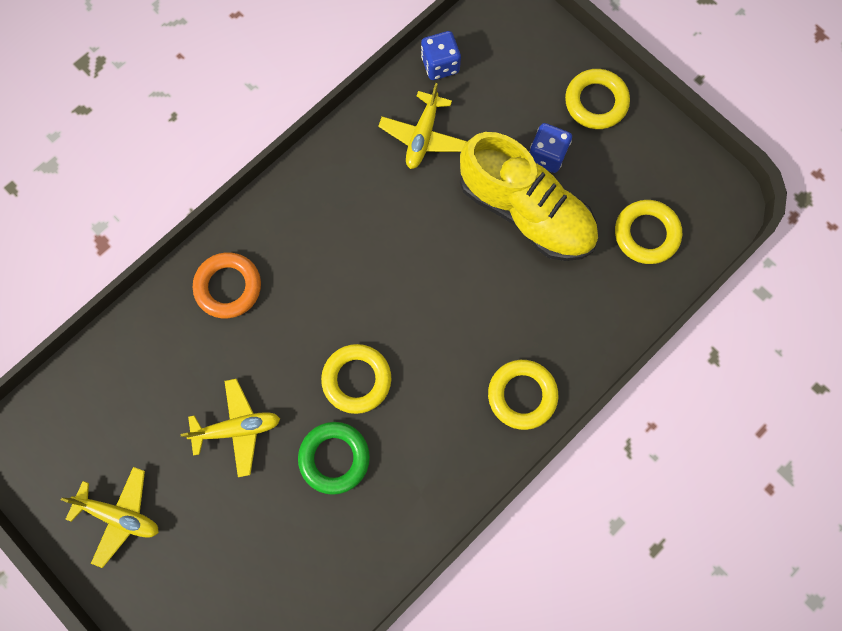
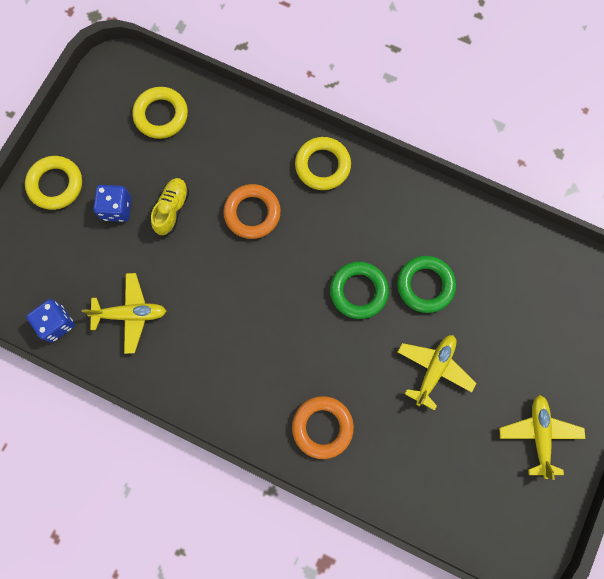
camera: 110 degrees left, 0 degrees up
yellow plane [180,379,280,477] -> yellow plane turned 60 degrees clockwise [398,335,477,411]
yellow ring [321,344,391,414] -> green ring [330,262,389,319]
yellow shoe [460,132,598,261] -> yellow shoe [151,178,189,236], size x0.46
none -> orange ring [223,184,281,239]

